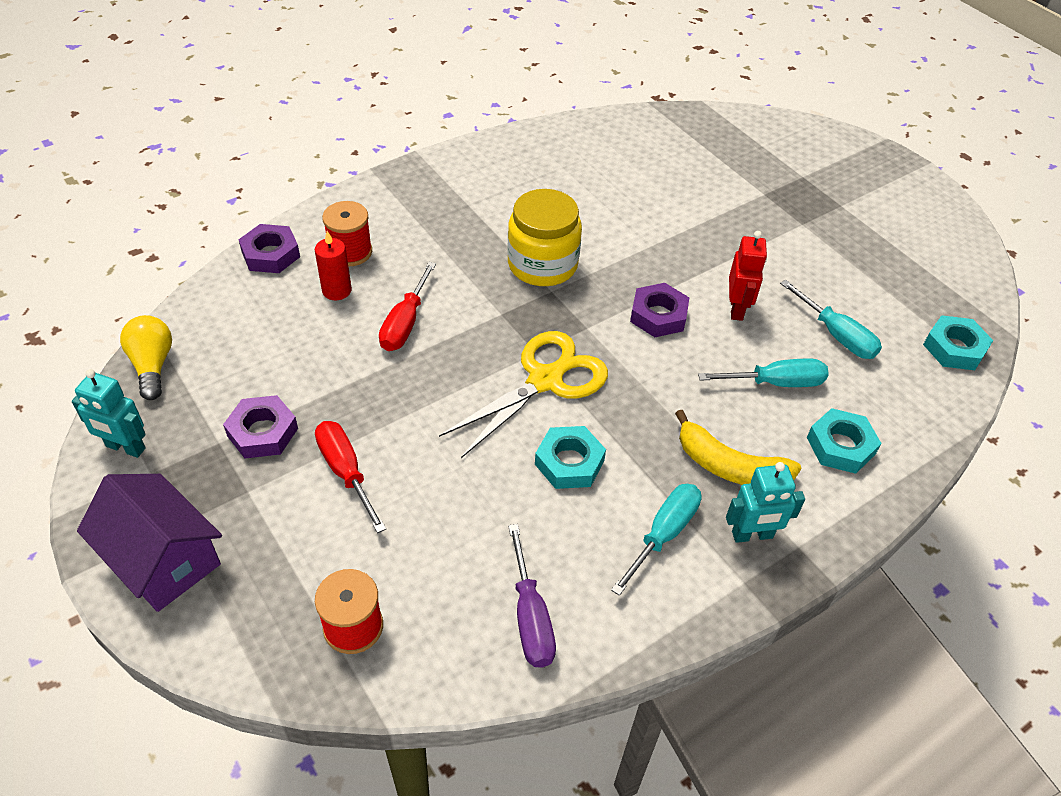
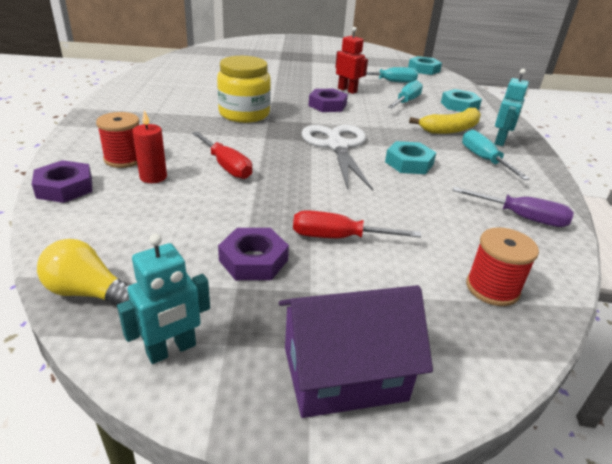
camera: 55 degrees left, 15 degrees down
yellow scissors [439,331,608,458] -> white scissors [301,125,373,191]

